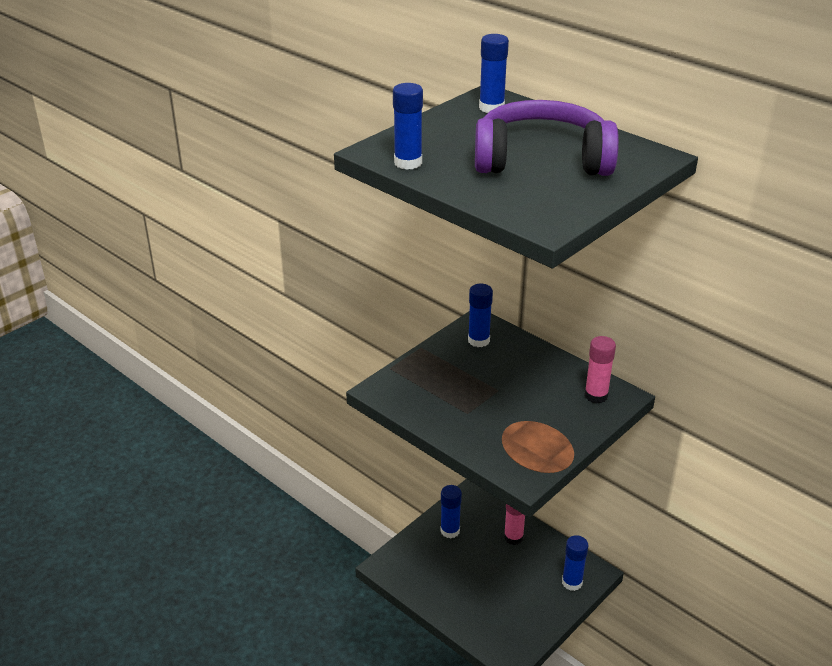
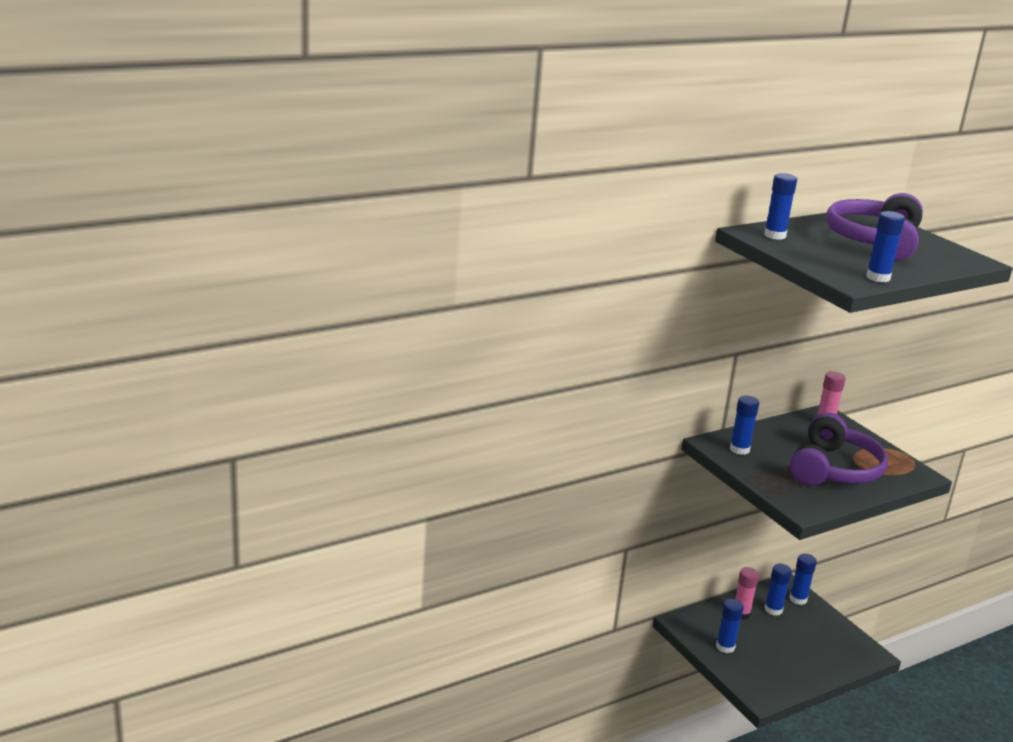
camera: 75 degrees left, 10 degrees down
none -> blue glue stick [765,564,792,616]
none -> purple headphones [790,413,888,486]

